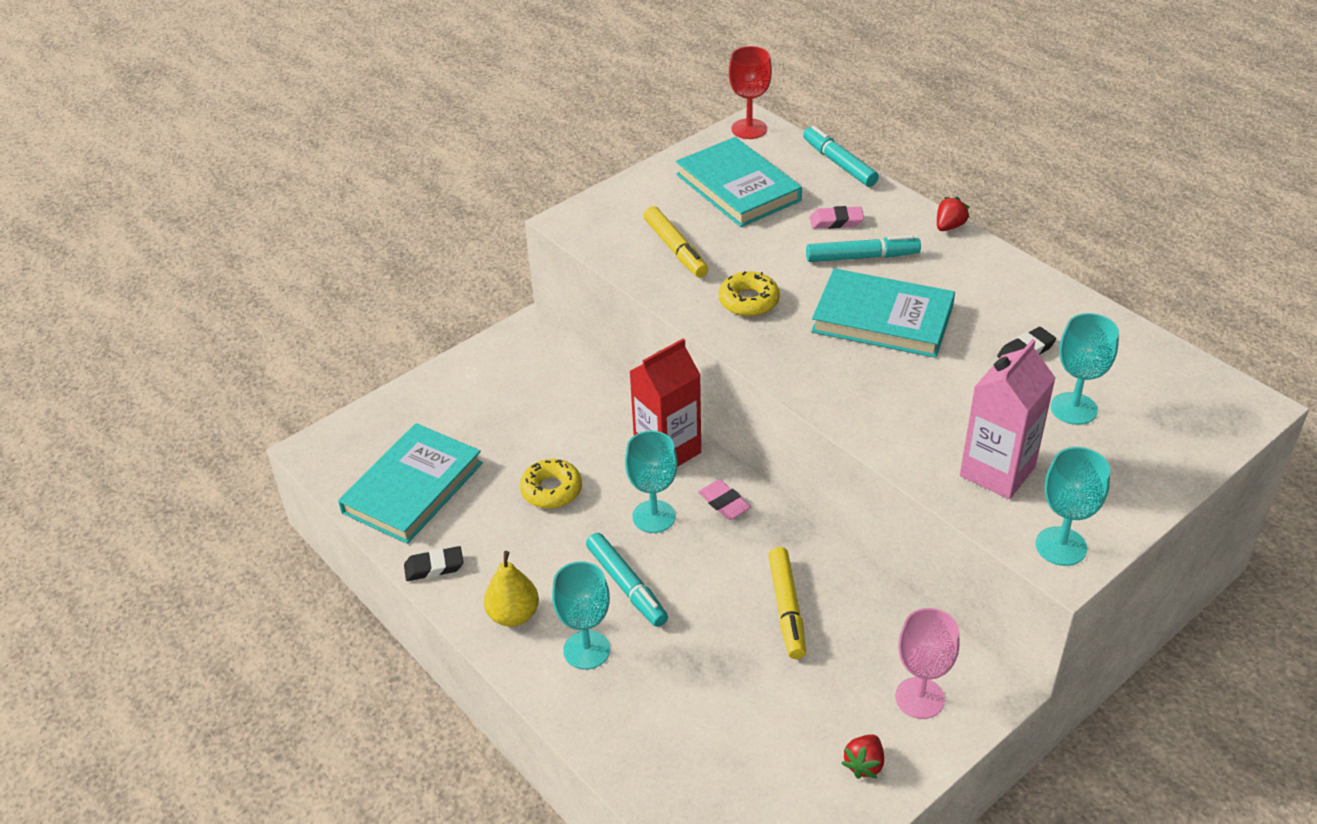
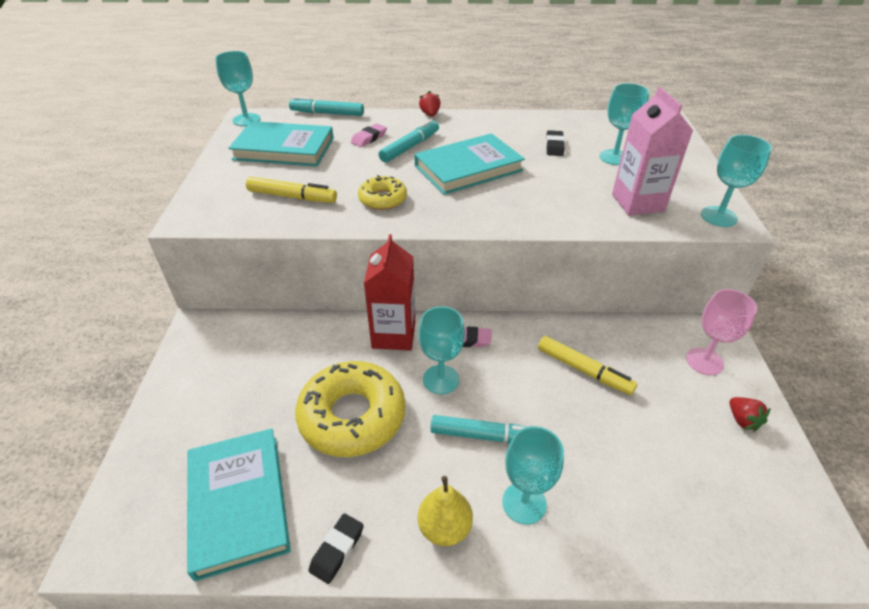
camera: 50 degrees left, 0 degrees up
yellow donut [520,459,582,509] -> yellow donut [295,361,405,457], size x1.88
red goblet [729,46,772,139] -> turquoise goblet [215,51,260,126]

